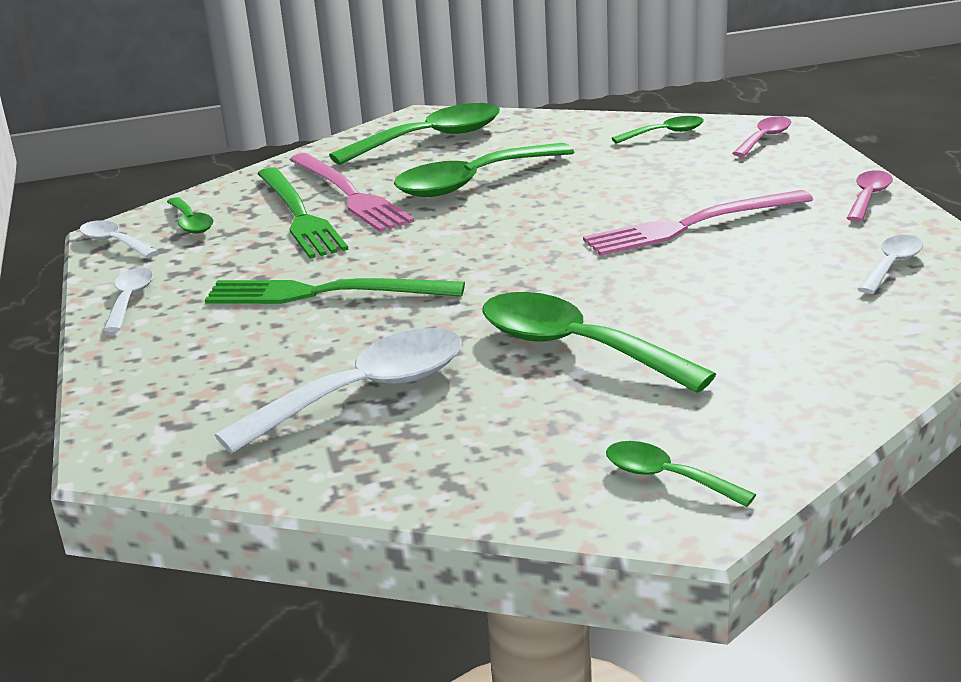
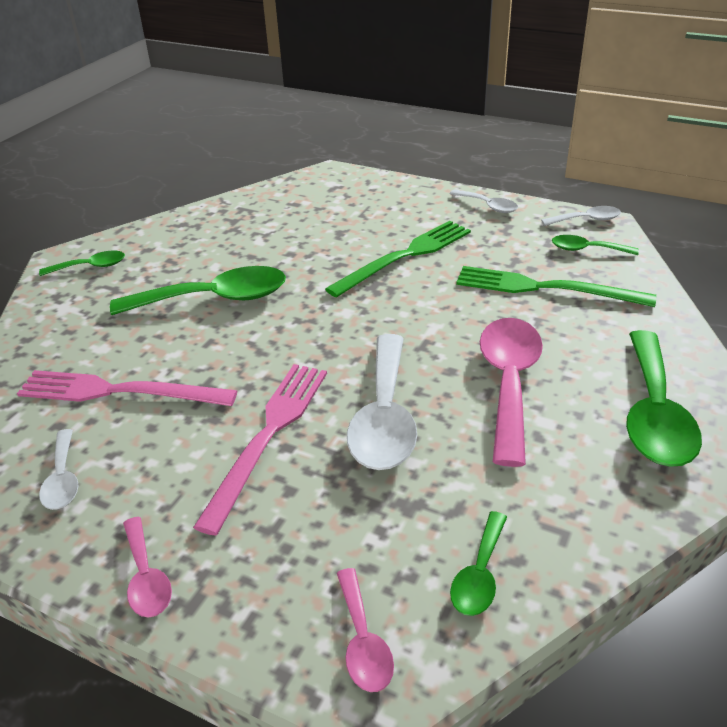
camera: 130 degrees right, 10 degrees up
white spoon [215,328,462,454] -> white spoon moved to [347,334,417,470]
pink fork [290,153,414,232] -> pink fork moved to [17,370,237,406]
green spoon [394,143,574,197] -> pink spoon [480,318,543,467]

